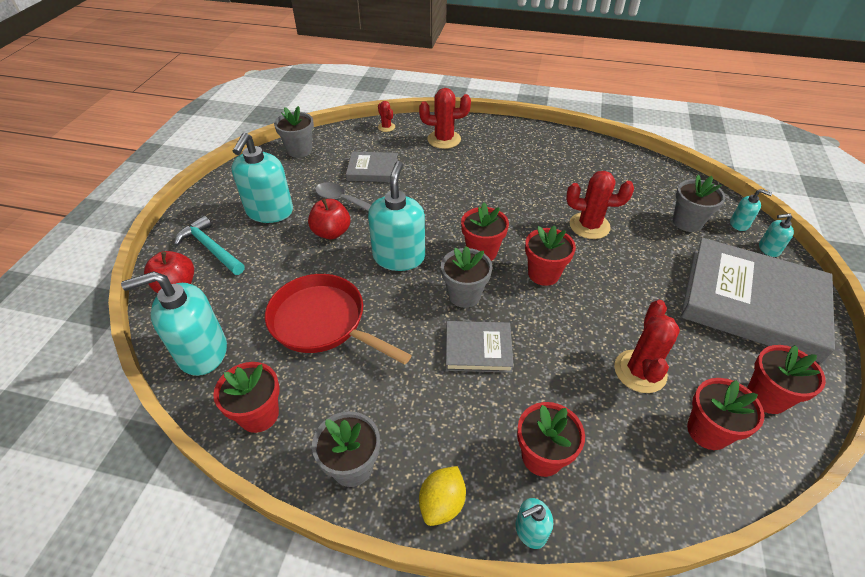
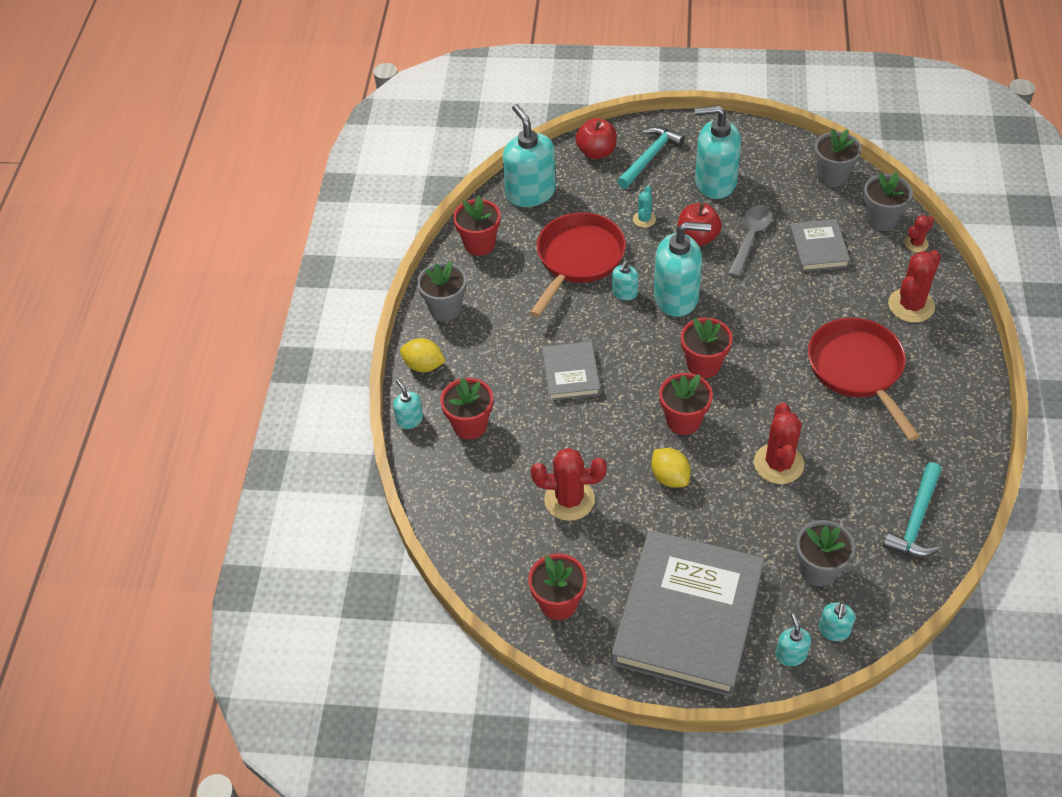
camera: 85 degrees right, 5 degrees up
red cactus [419,88,471,149] -> red cactus turned 45 degrees clockwise [888,250,941,323]
grey flower pot [441,246,492,308] -> grey flower pot moved to [863,172,913,231]
red flower pot [687,378,764,450] -> none
none -> turquoise soap dispenser [612,261,639,300]
none -> turquoise cactus [633,186,656,228]
none -> yellow lemon [651,448,691,488]
none -> red pan [808,318,920,441]
none -> turquoise hammer [883,462,942,557]

